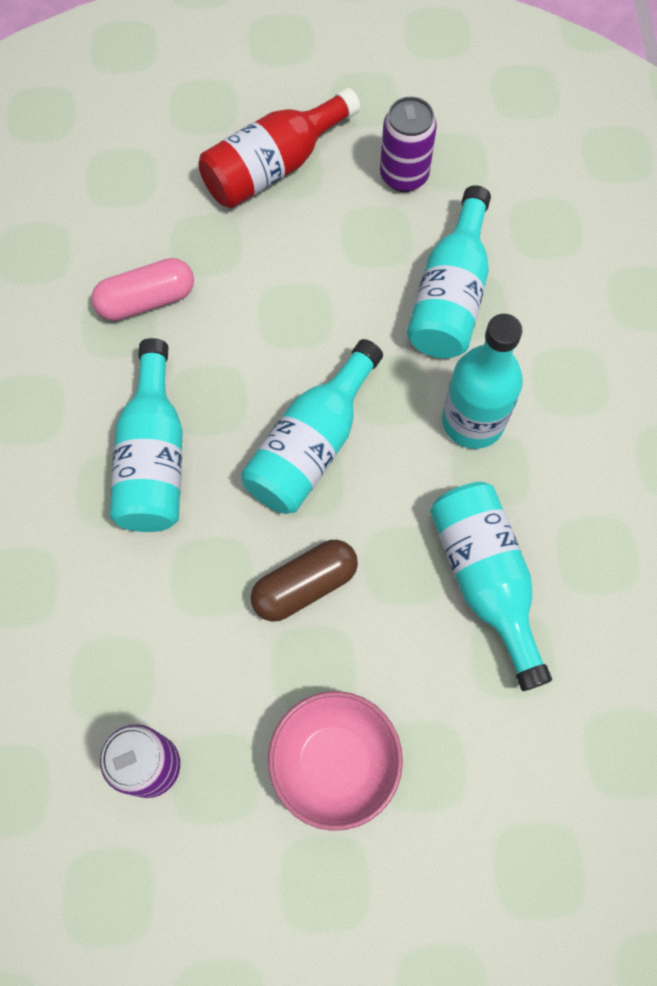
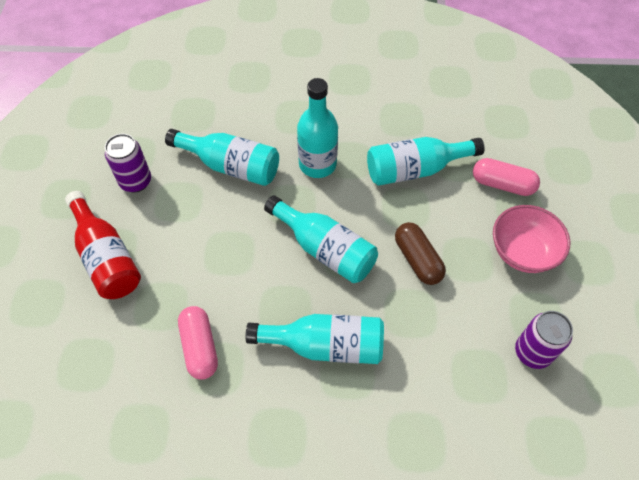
camera: 85 degrees left, 10 degrees down
none -> pink capsule [473,158,540,196]

